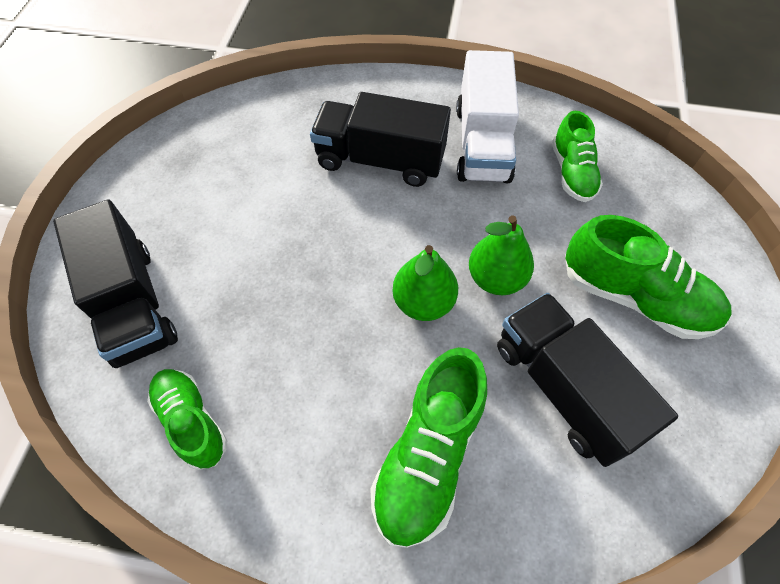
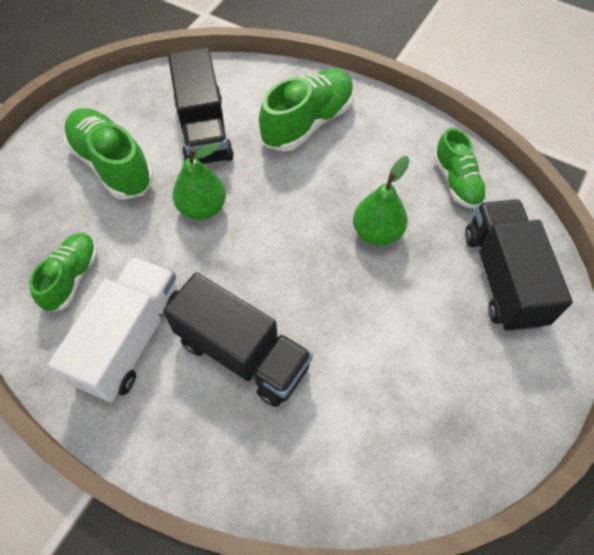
camera: 160 degrees left, 0 degrees up
green pear [393,245,458,321] -> green pear moved to [353,156,410,246]

